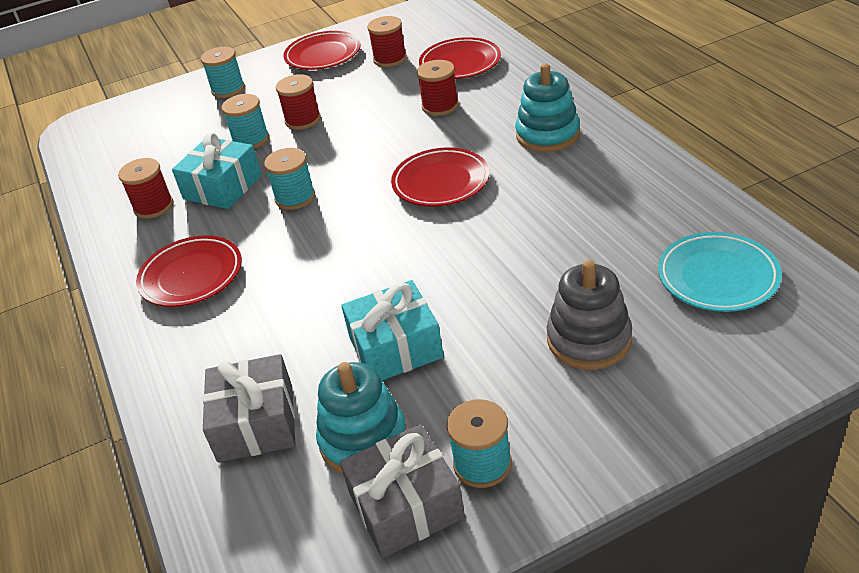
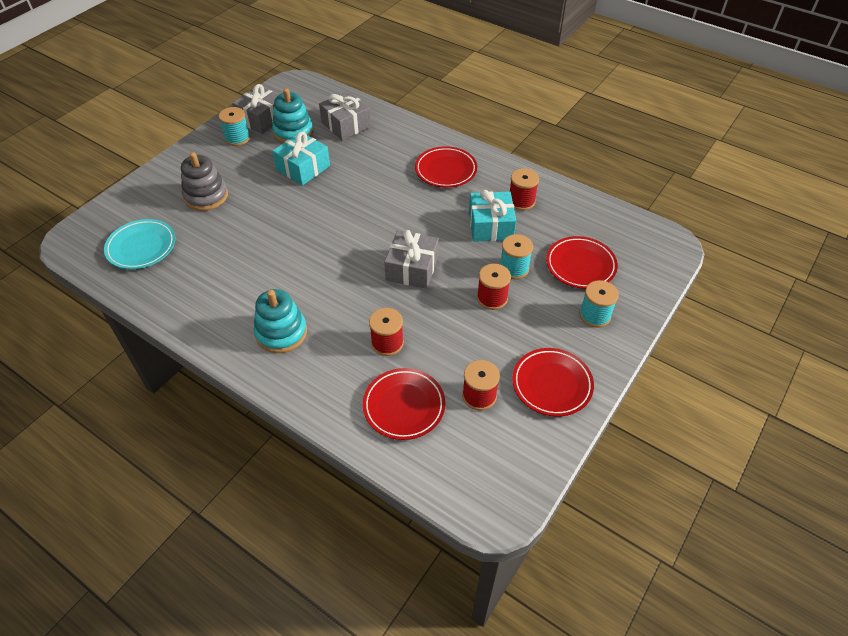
camera: 145 degrees right, 10 degrees up
turquoise spool [264,148,315,210] -> none
red plate [391,148,489,207] -> red plate moved to [546,236,618,289]
none -> grey gift [384,230,439,289]

